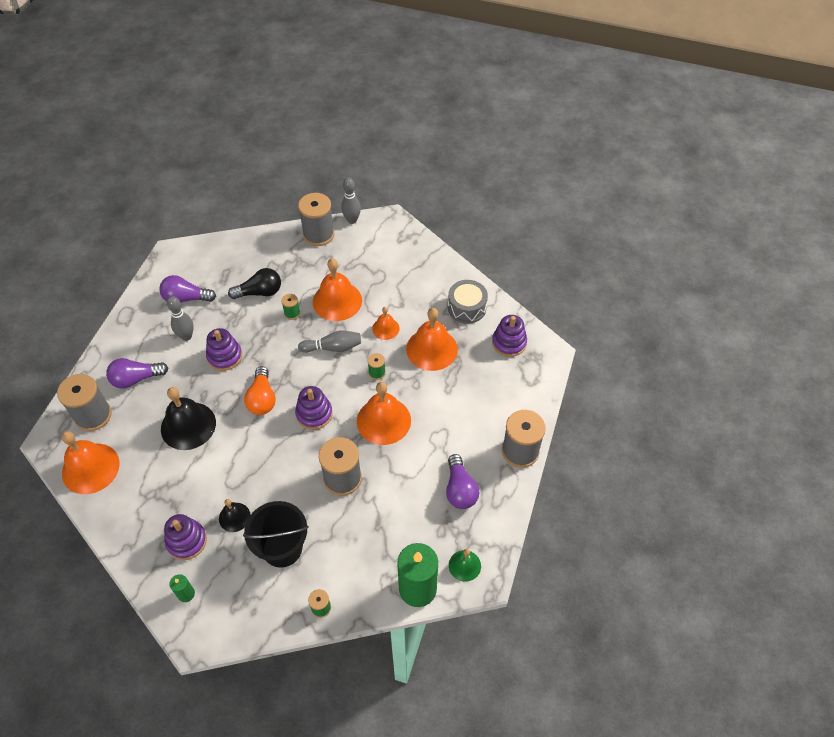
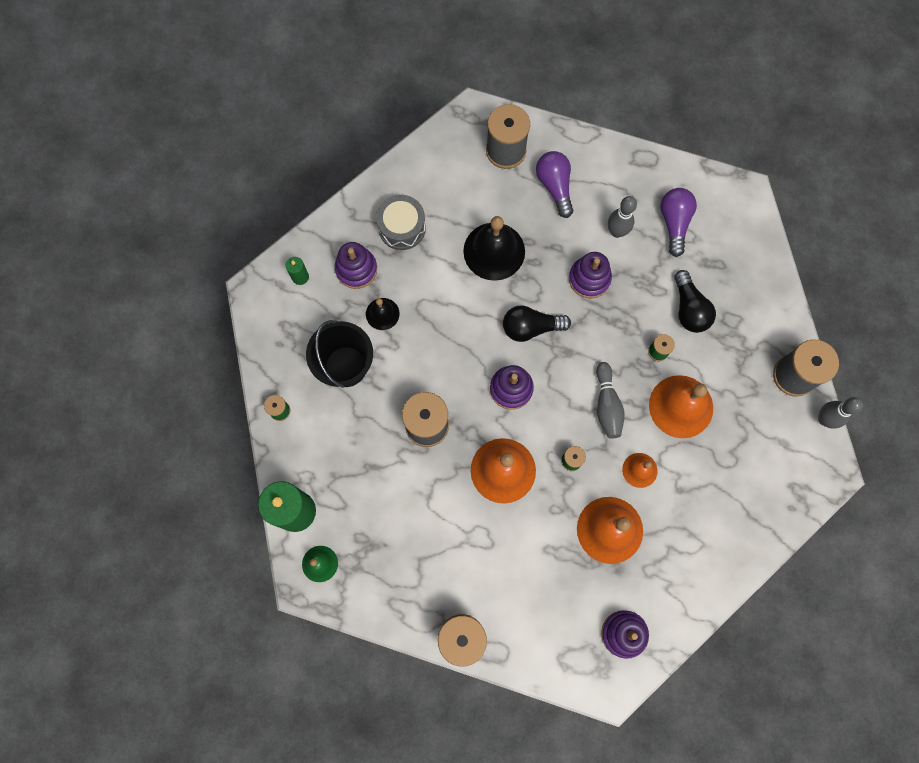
camera: 90 degrees right, 20 degrees up
orange bell [62,431,120,494] -> none
orange light bulb [244,366,276,415] -> black light bulb [503,306,571,342]
purple light bulb [446,454,479,509] -> none
grey drum [448,280,488,324] -> grey drum moved to [376,195,426,250]

